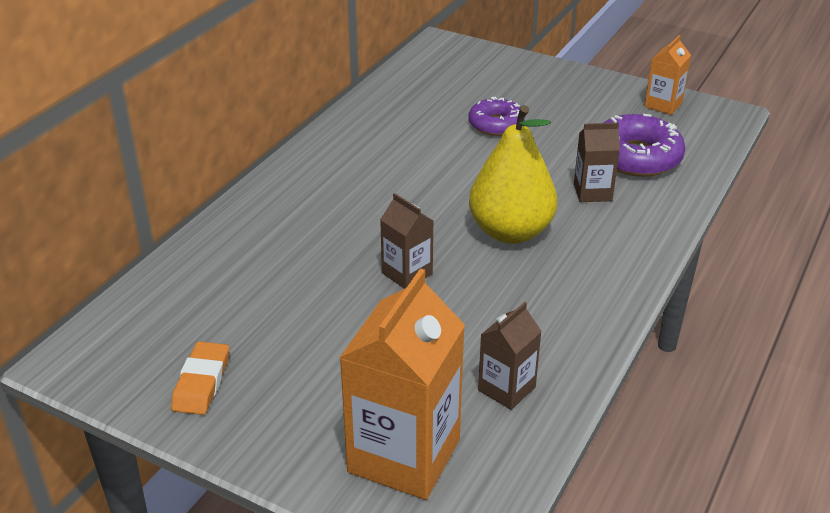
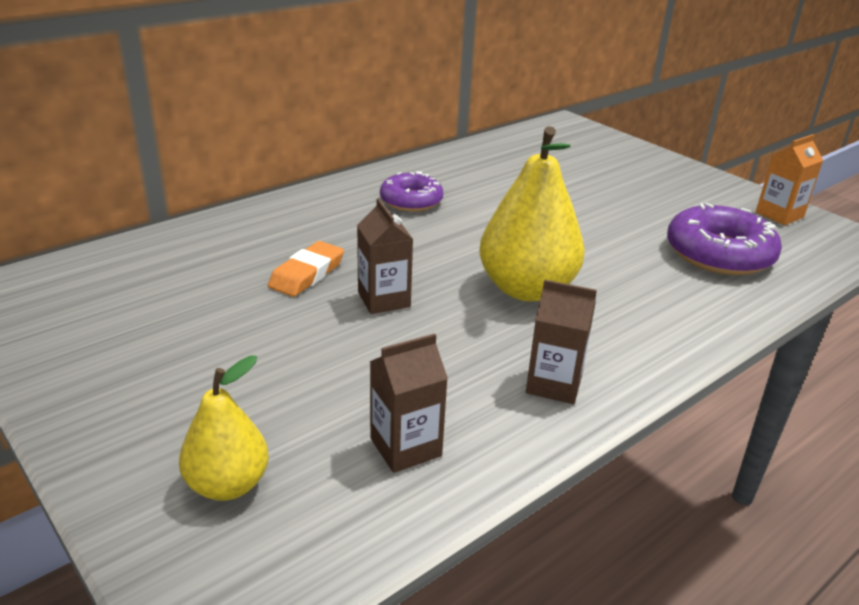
camera: 20 degrees right, 5 degrees down
orange eraser [171,341,229,415] -> orange eraser moved to [268,241,344,297]
orange carton [339,269,465,500] -> yellow pear [179,355,269,501]
purple donut [468,97,525,136] -> purple donut moved to [380,171,443,212]
brown carton [574,123,620,202] -> brown carton moved to [526,280,597,404]

